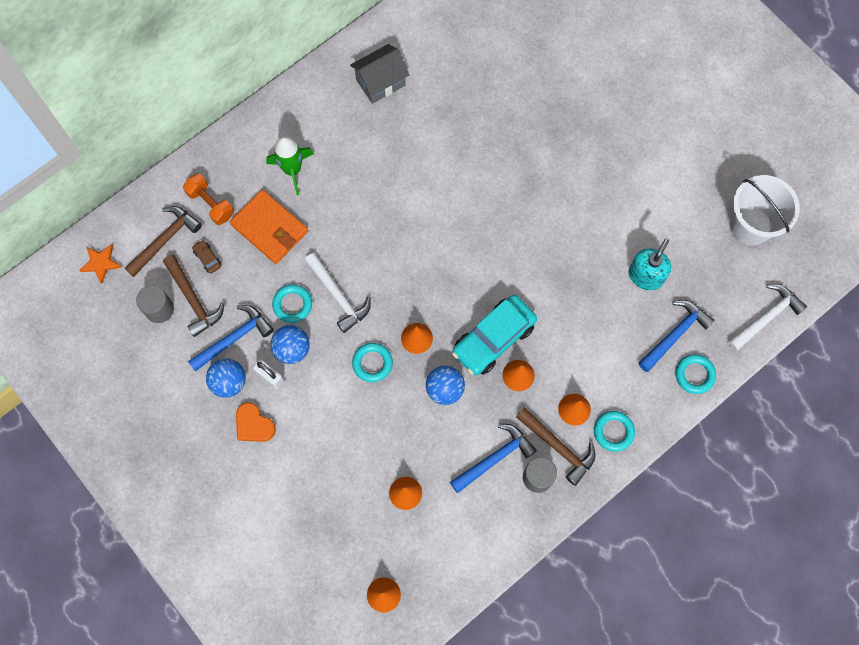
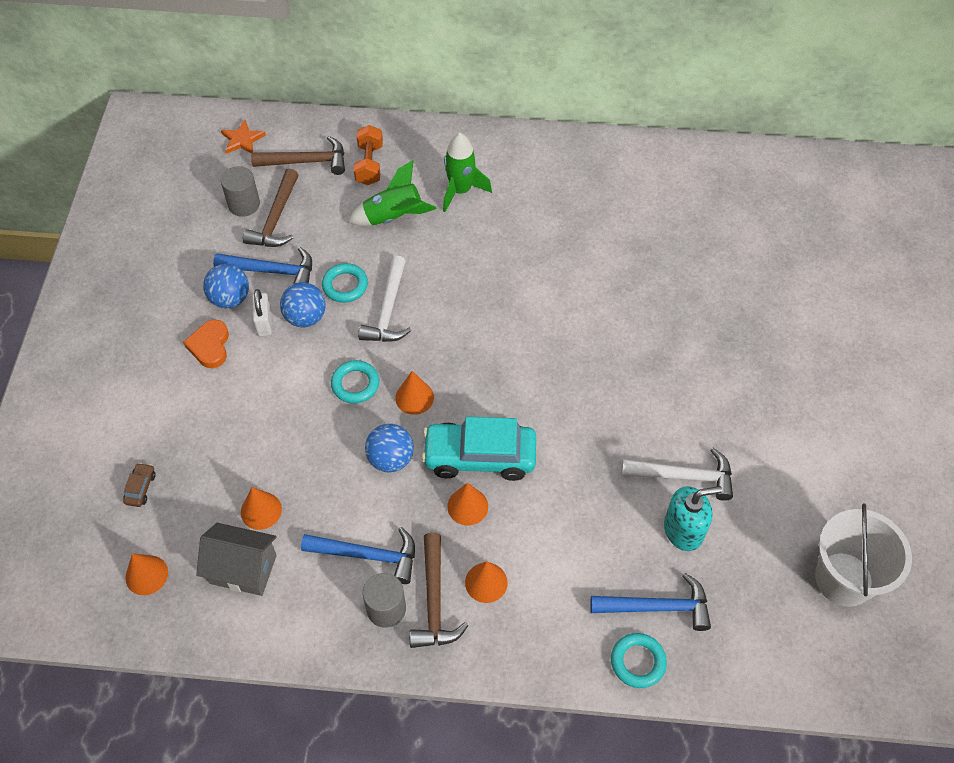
camera: 45 degrees right, 15 degrees down
brown car [192,240,221,274] -> brown car moved to [123,463,156,507]
orange wallet [230,189,308,264] -> green rocket [347,160,437,226]
grey house [350,44,409,104] -> grey house moved to [196,523,277,596]
turquoise ring [594,411,635,452] -> none
white hammer [728,284,807,351] -> white hammer moved to [621,448,733,501]

